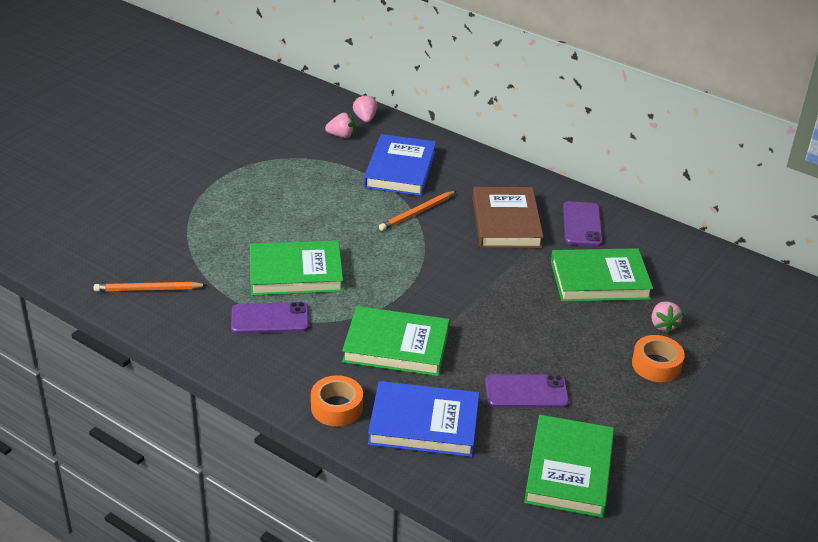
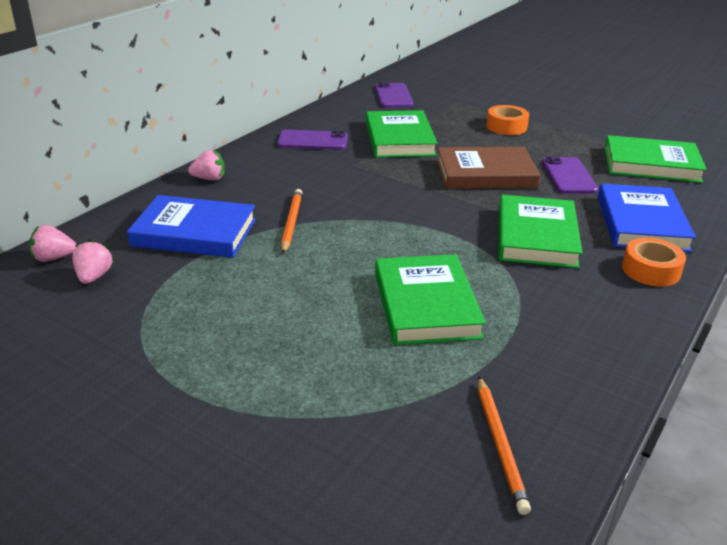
camera: 90 degrees left, 5 degrees down
purple phone [231,302,309,334] -> purple phone moved to [375,82,413,108]
orange pencil [379,191,456,231] -> orange pencil turned 135 degrees counterclockwise [281,189,302,254]
brown book [473,187,543,248] -> brown book moved to [437,147,540,189]
pink strawberry [651,301,683,334] -> pink strawberry moved to [188,150,225,181]

